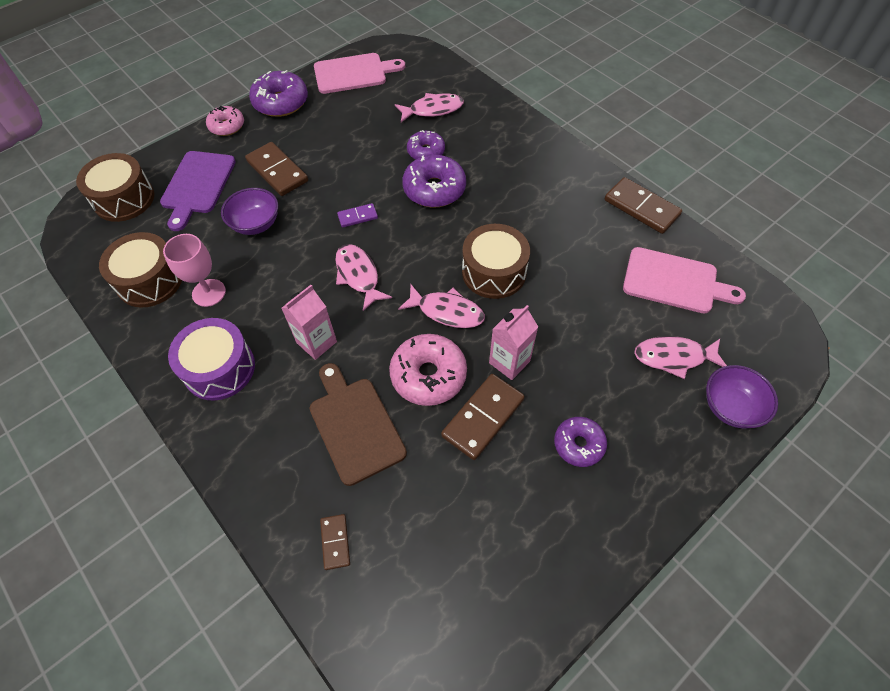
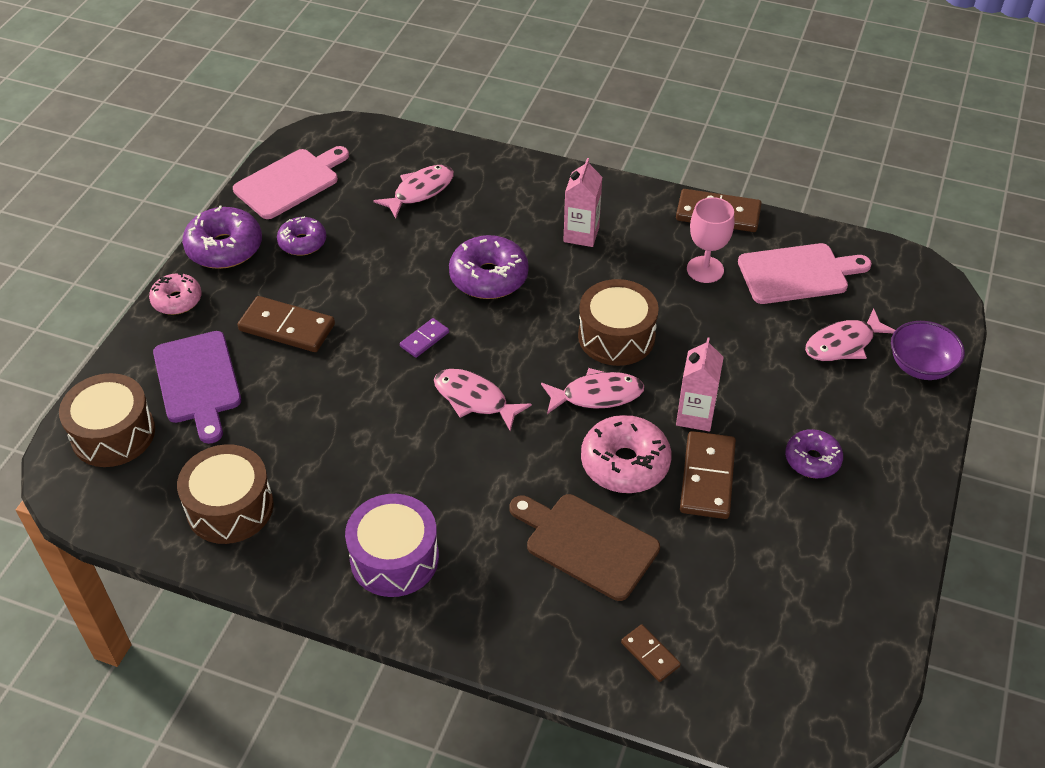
camera: 30 degrees left, 10 degrees down
pink goblet [163,234,226,307] -> pink goblet moved to [687,197,734,283]
purple bowl [221,188,278,235] -> none
pink carton [281,285,337,360] -> pink carton moved to [563,158,602,247]
purple donut [407,130,445,160] -> purple donut moved to [277,216,326,255]

